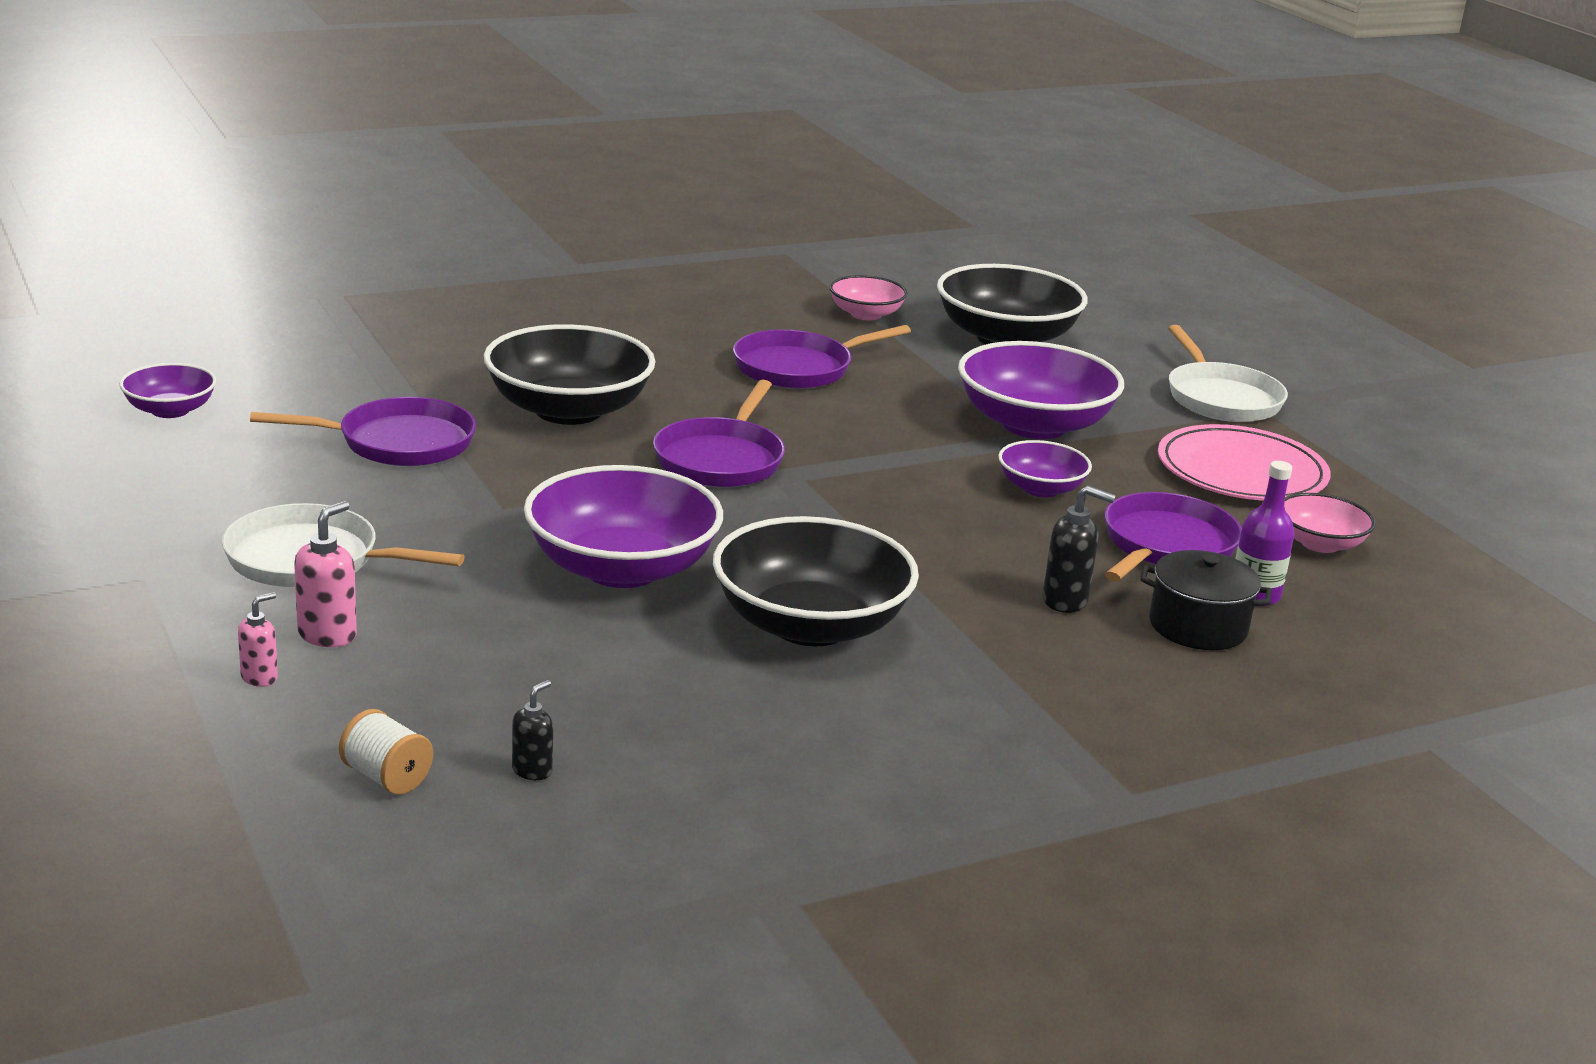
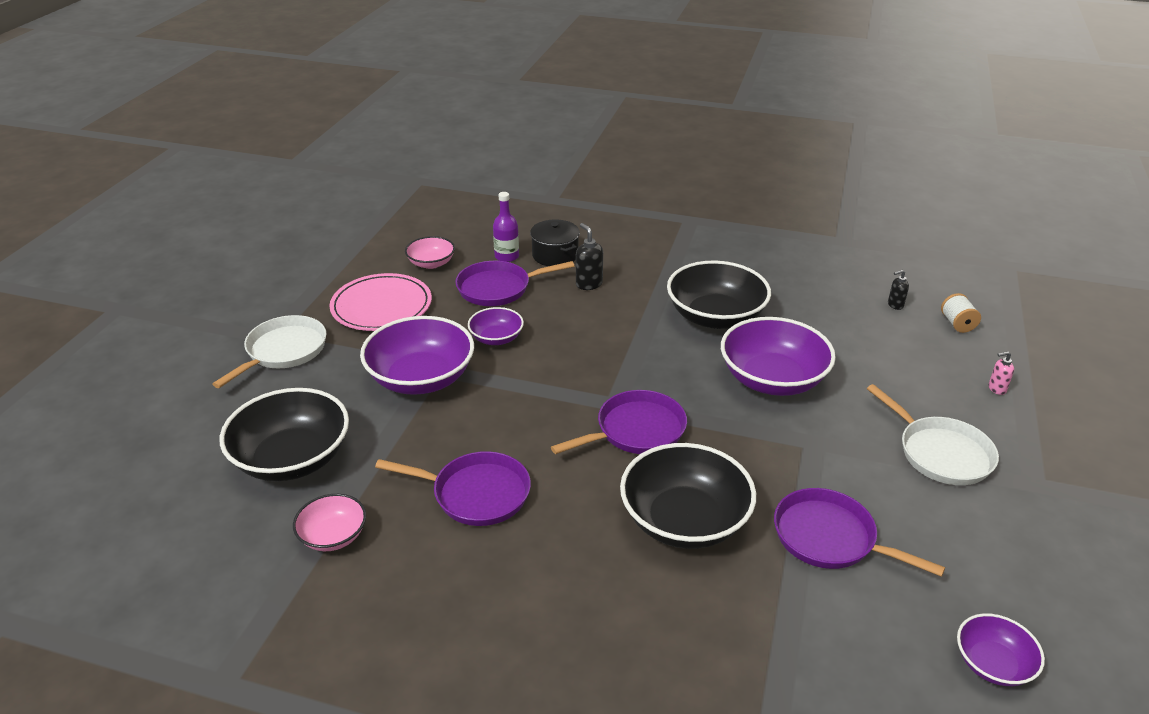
camera: 135 degrees left, 10 degrees up
pink soap dispenser [294,501,357,647] -> none

